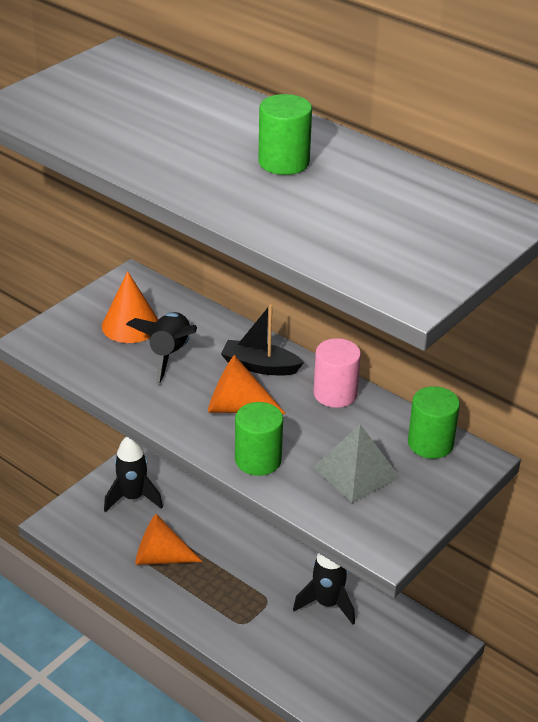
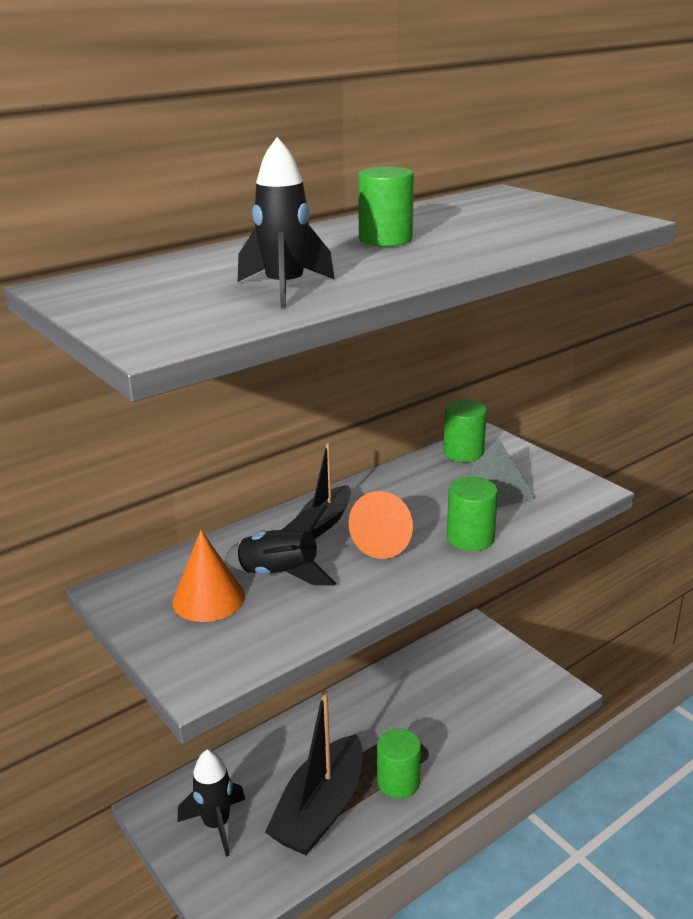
camera: 75 degrees left, 10 degrees down
orange cone [135,514,203,565] -> black boat [265,690,363,855]
black rocket [293,553,355,625] -> black rocket moved to [238,137,335,308]
pink cylinder [313,338,361,408] -> none
none -> green cylinder [377,728,421,798]

